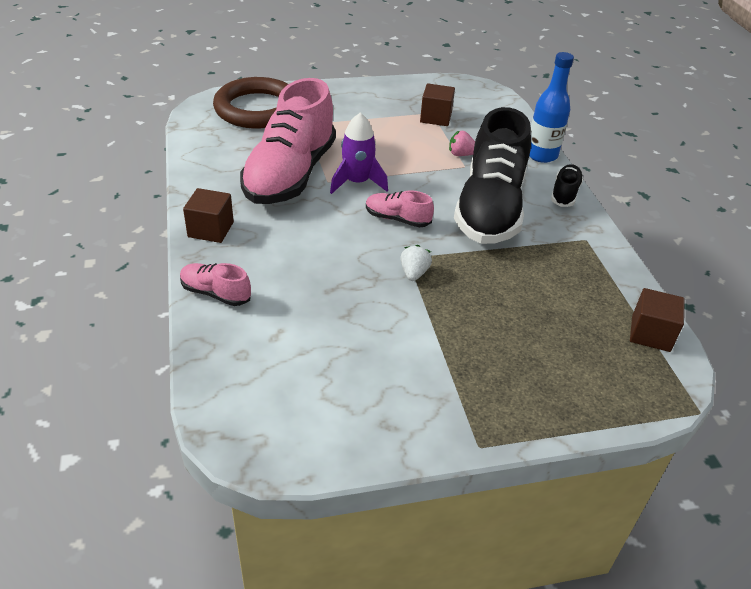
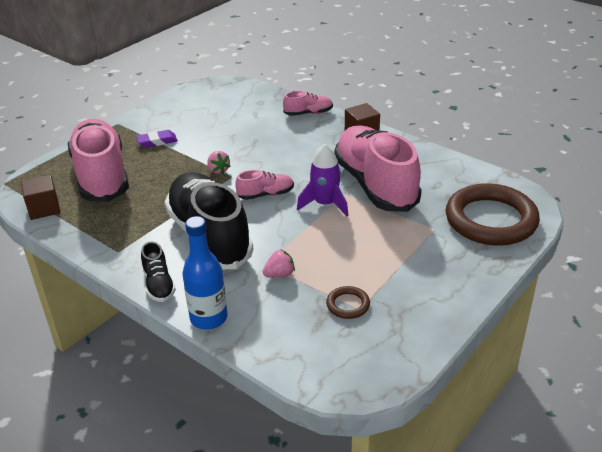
camera: 145 degrees right, 5 degrees down
white strawberry [400,245,432,281] -> pink strawberry [207,151,230,174]
brown cube [420,83,455,126] -> brown ring [326,286,370,319]
none -> pink shoe [68,119,129,202]
none -> purple eraser [136,130,178,148]

